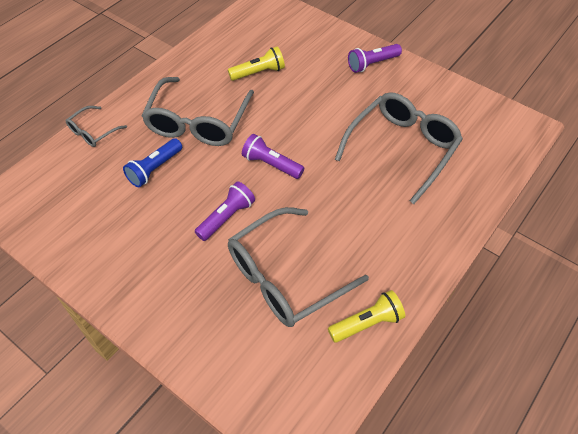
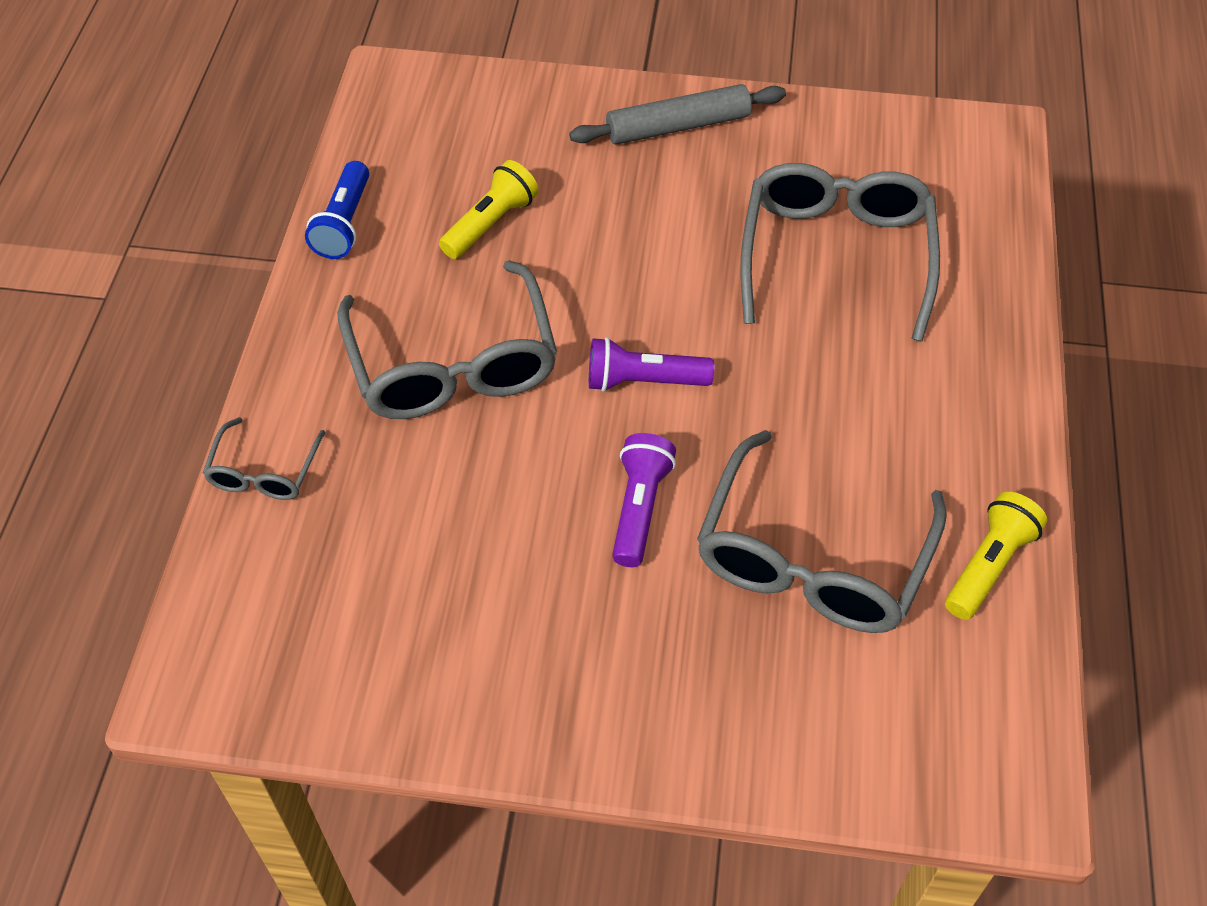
camera: 30 degrees left, 0 degrees up
blue flashlight [123,138,182,187] -> blue flashlight moved to [305,161,369,259]
purple flashlight [348,44,402,73] -> grey rolling pin [569,84,786,145]

